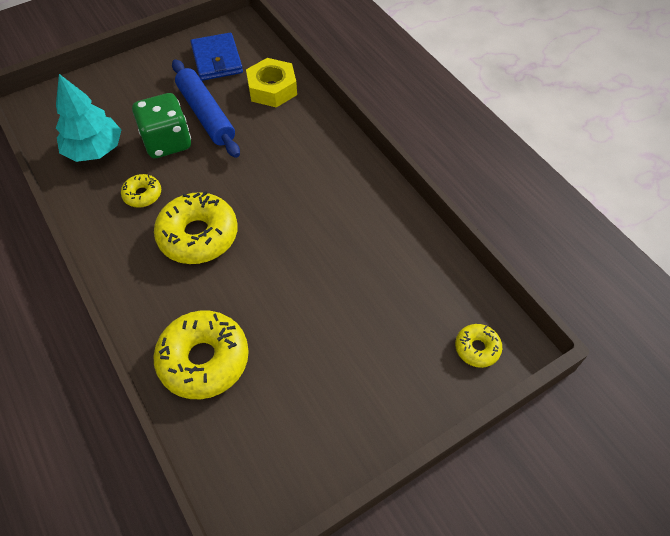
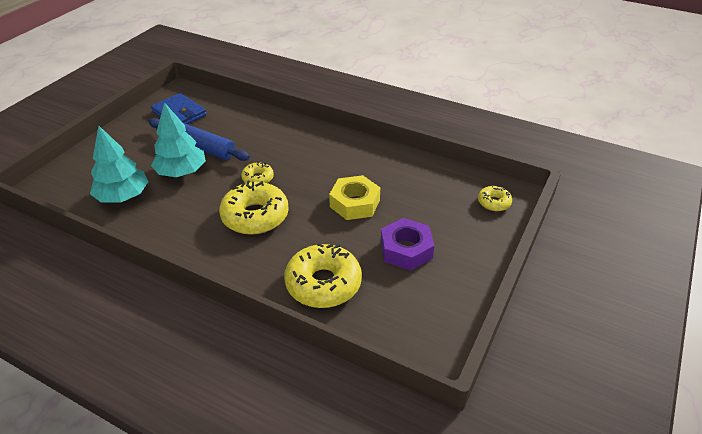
camera: 30 degrees left, 15 degrees down
yellow donut [121,174,161,208] -> yellow donut moved to [241,162,274,183]
green dice [132,93,191,158] -> turquoise tree [151,102,206,177]
yellow nut [246,58,297,107] -> yellow nut moved to [329,175,380,220]
none -> purple nut [381,218,435,271]

